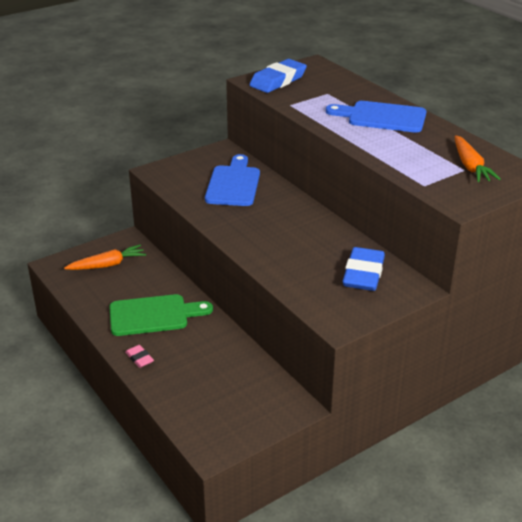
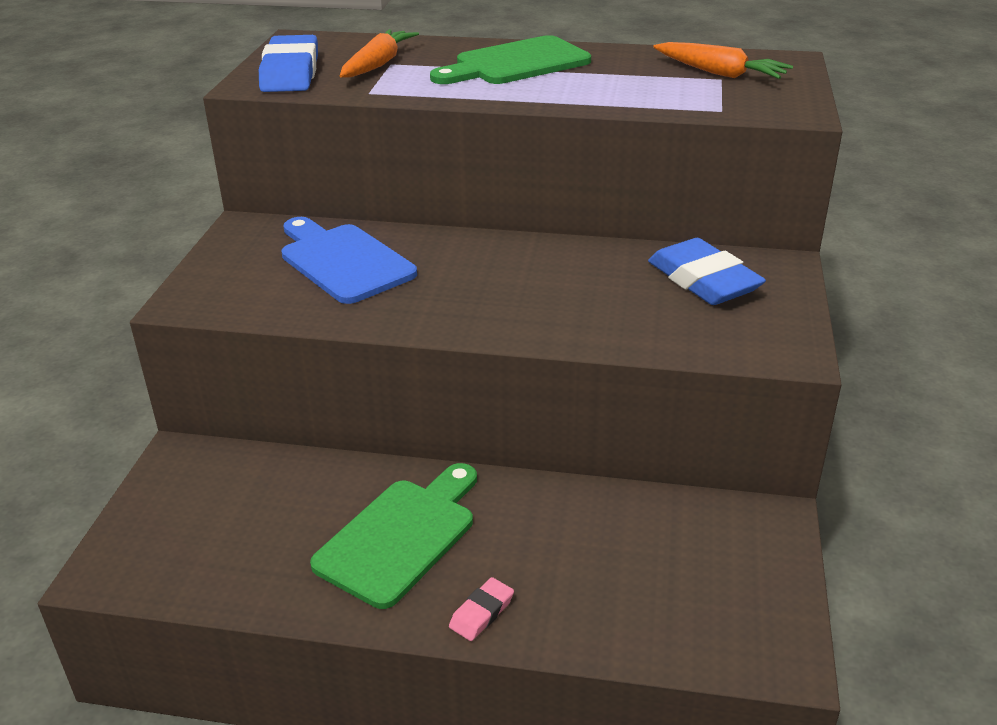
camera: 45 degrees left, 0 degrees up
orange carrot [64,245,146,270] -> orange carrot moved to [340,29,419,78]
pink eraser [125,345,154,368] -> pink eraser turned 60 degrees counterclockwise [449,577,514,641]
blue cutting board [326,101,426,133] -> green cutting board [430,35,591,84]

